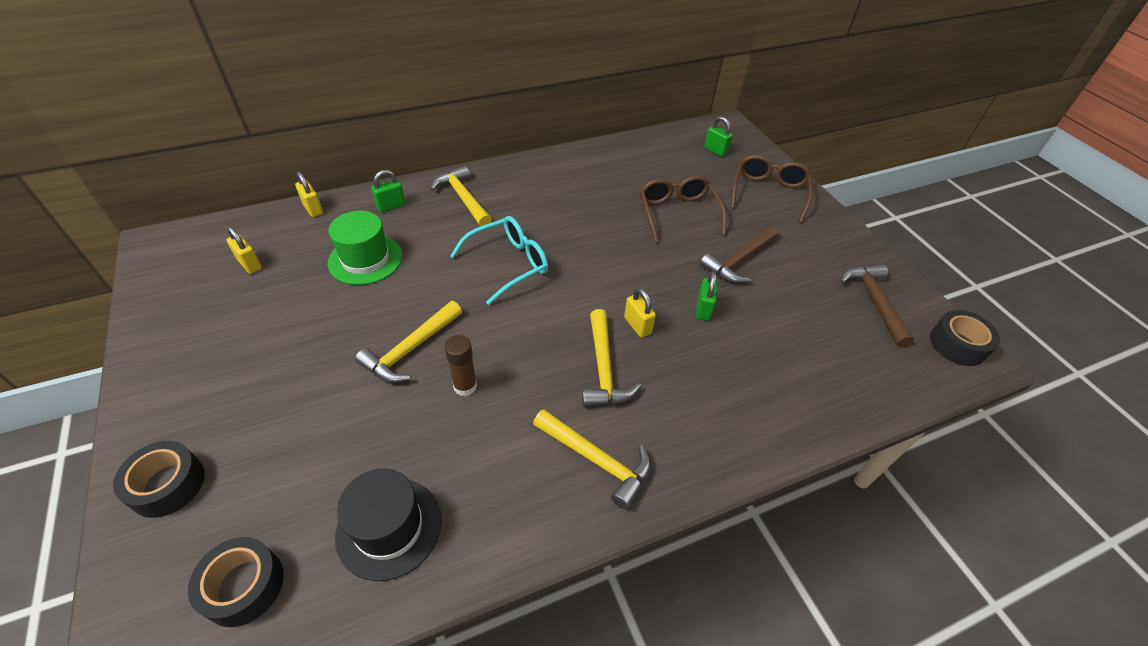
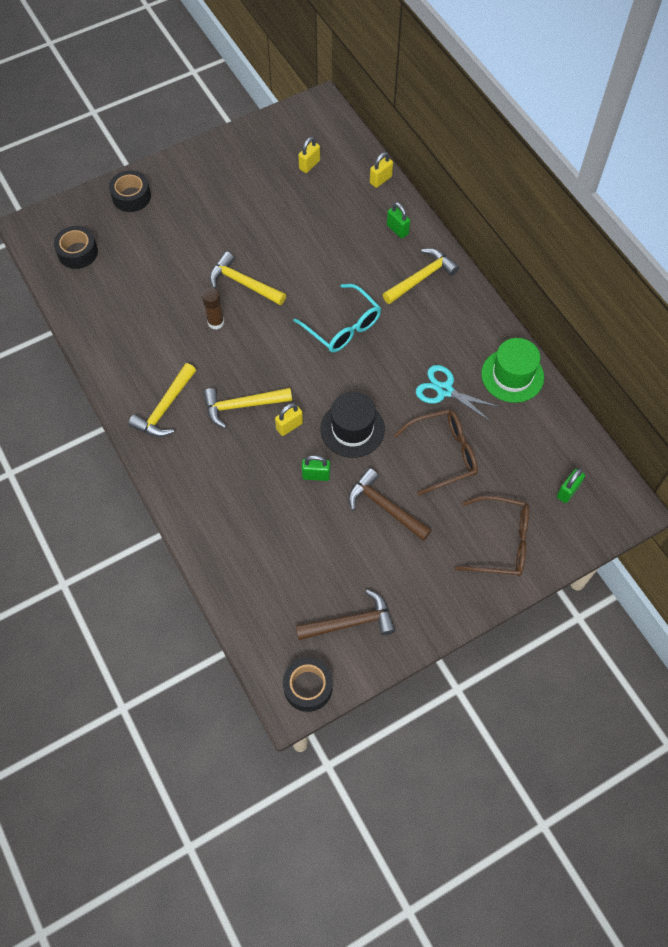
camera: 85 degrees right, 15 degrees up
green hat [328,211,403,285] -> green hat moved to [481,338,544,403]
black hat [335,468,442,581] -> black hat moved to [320,392,385,458]
none -> turquoise scissors [416,365,500,422]

